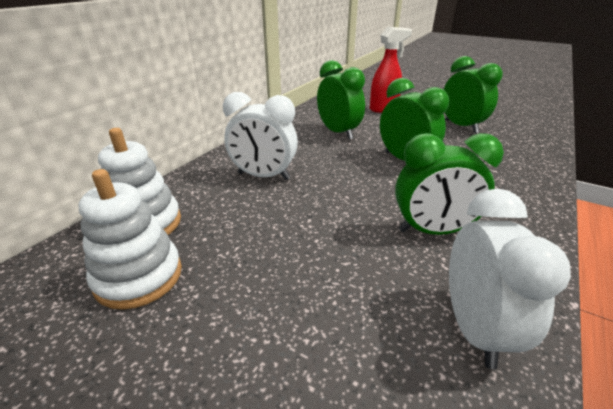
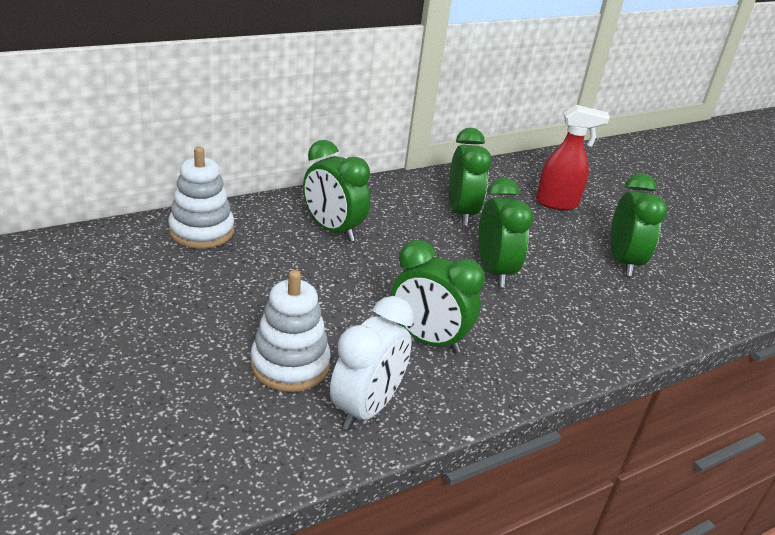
camera: 25 degrees right, 0 degrees up
white stacking toy [78,169,182,310] -> white stacking toy moved to [251,270,331,392]
white clock [223,92,298,180] -> green clock [303,140,370,242]

